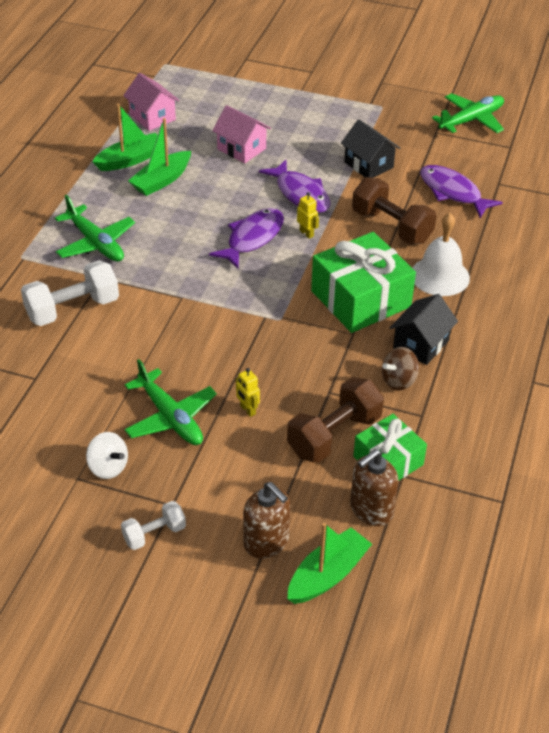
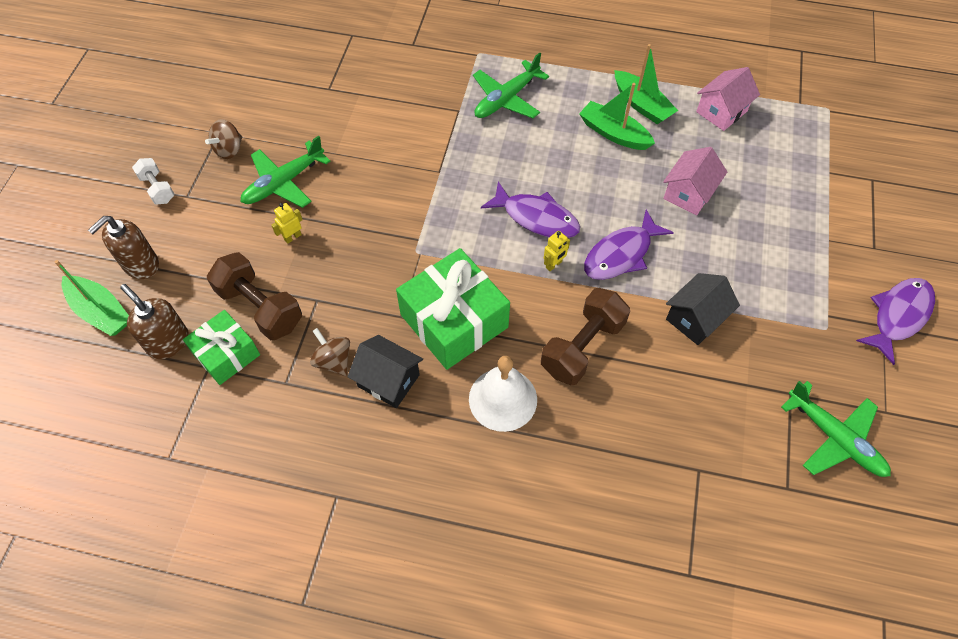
camera: 85 degrees right, 15 degrees up
white dumbbell [21,260,119,326] -> none
white spinning top [86,432,128,479] -> brown spinning top [205,119,242,159]
purple fish [420,165,503,218] -> purple fish moved to [856,278,935,365]

